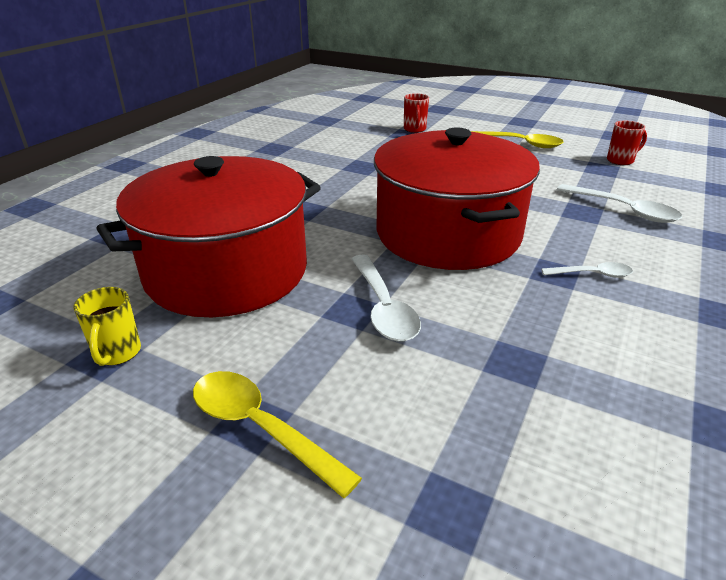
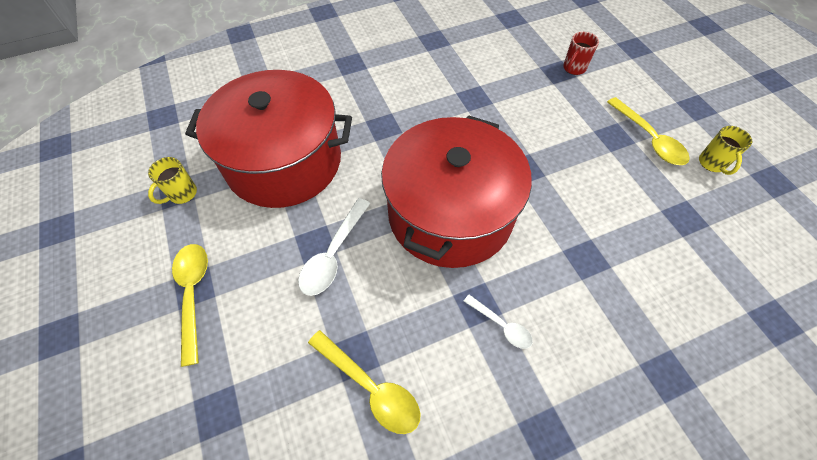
camera: 40 degrees right, 25 degrees up
white spoon [556,184,682,223] -> none
red mug [607,121,647,165] -> none
none -> yellow spoon [308,330,421,434]
none -> yellow mug [699,126,752,175]

